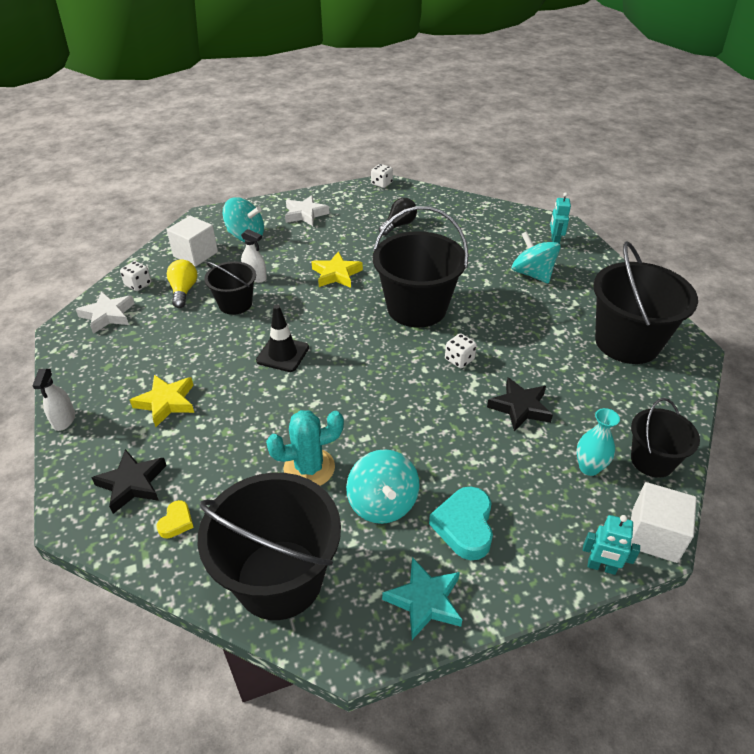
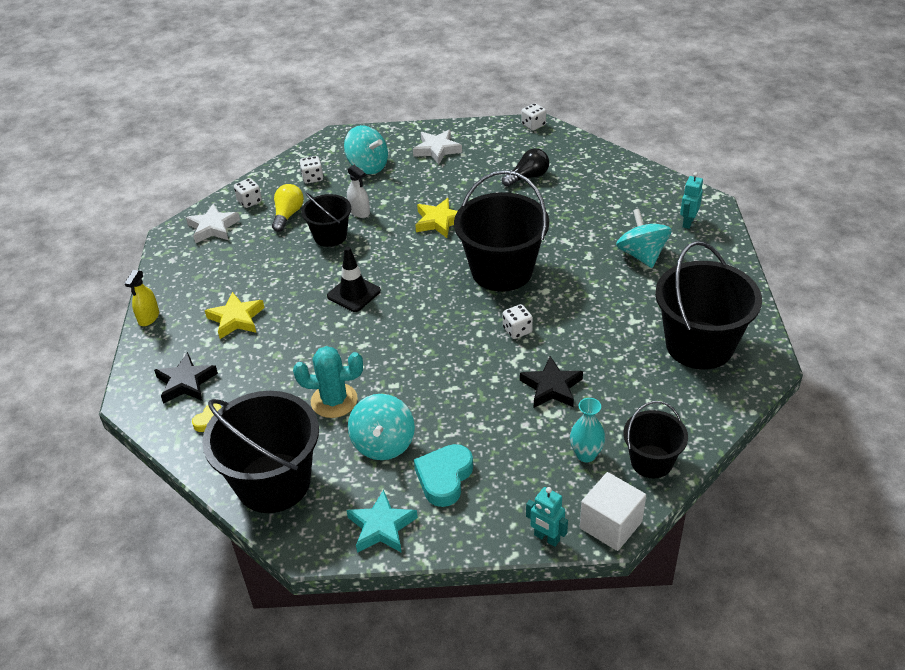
camera: 20 degrees right, 0 degrees up
white spray bottle [32,369,75,431] -> yellow spray bottle [125,270,159,326]
white cube [167,216,218,267] -> white dice [299,156,323,184]

